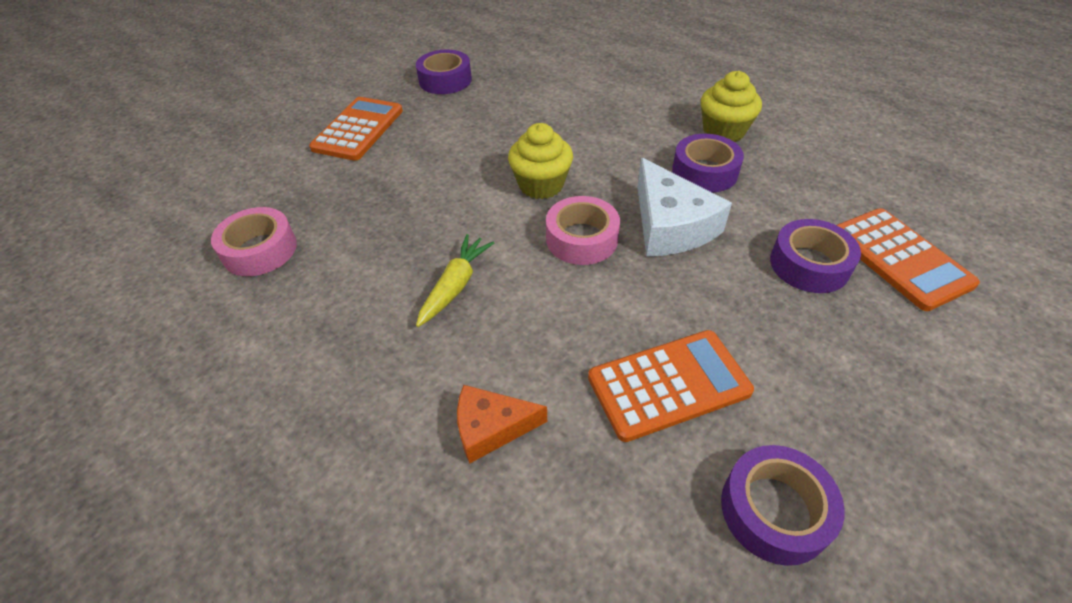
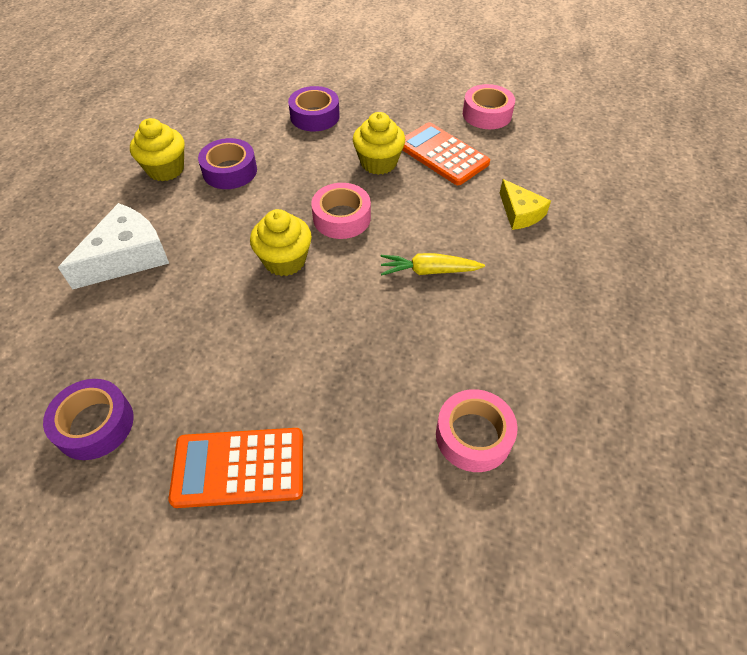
camera: 115 degrees left, 5 degrees up
orange cheese [457,385,547,464] -> yellow cheese [500,179,551,230]
white cheese [637,158,732,257] -> white cheese moved to [58,203,169,290]
purple tape [721,445,845,566] -> pink tape [463,84,515,129]
orange calculator [837,208,980,311] -> none
none -> yellow cupcake [353,112,405,175]

